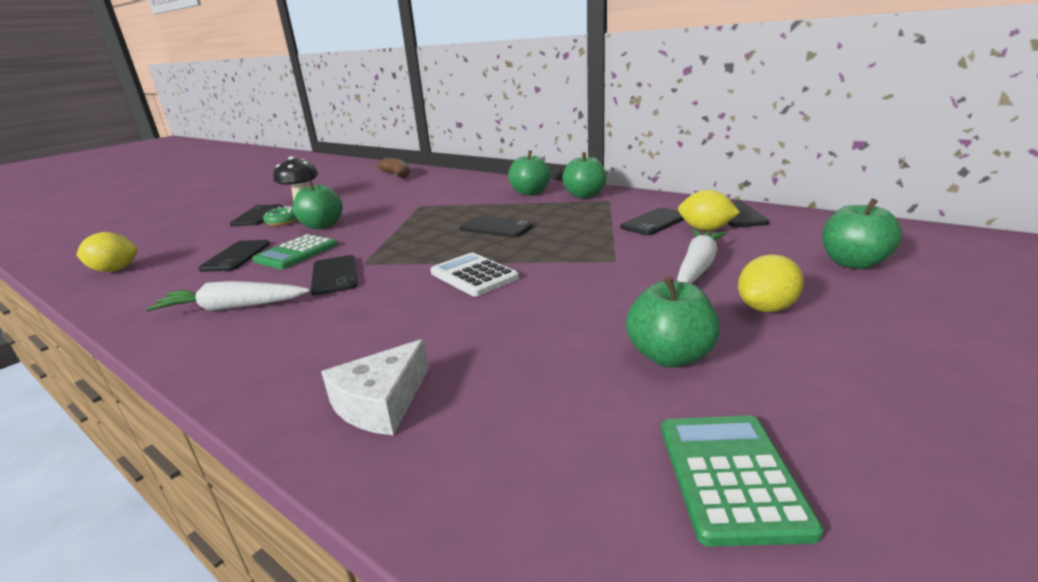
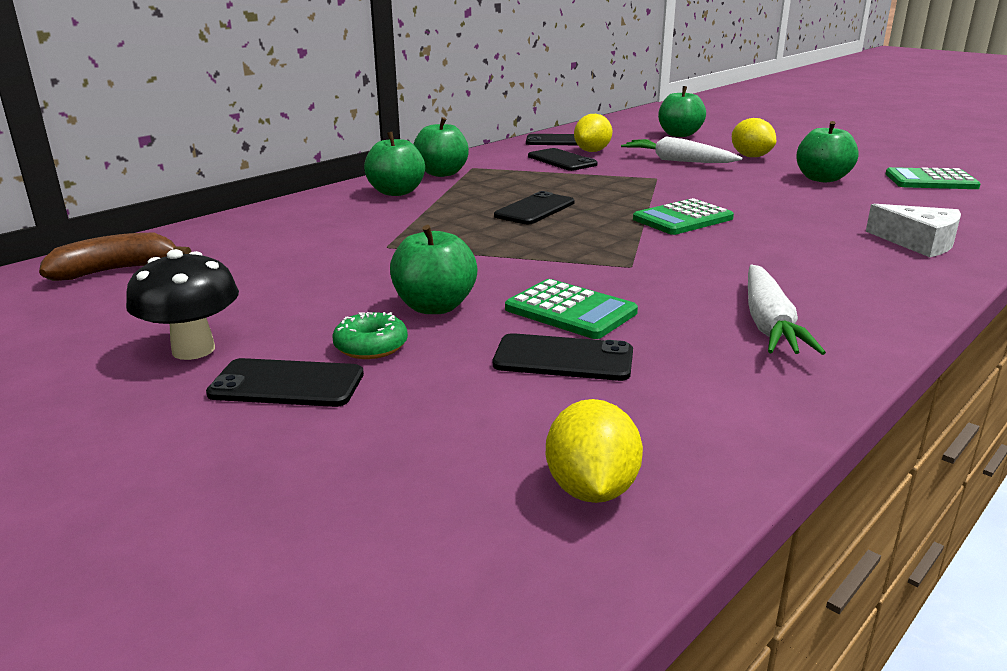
camera: 85 degrees left, 0 degrees up
black phone [311,255,357,295] -> none
white calculator [430,253,519,297] -> green calculator [633,198,734,235]

